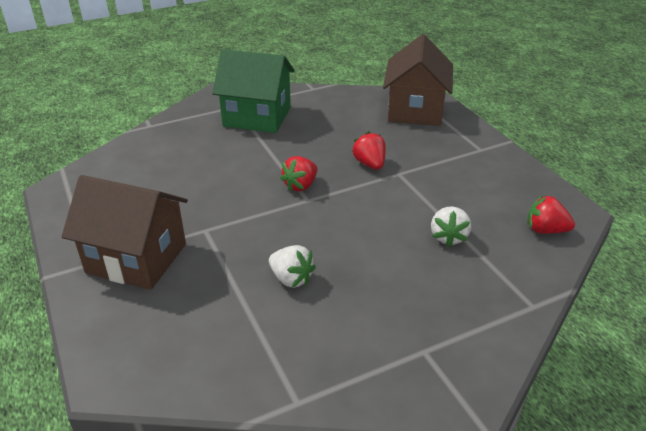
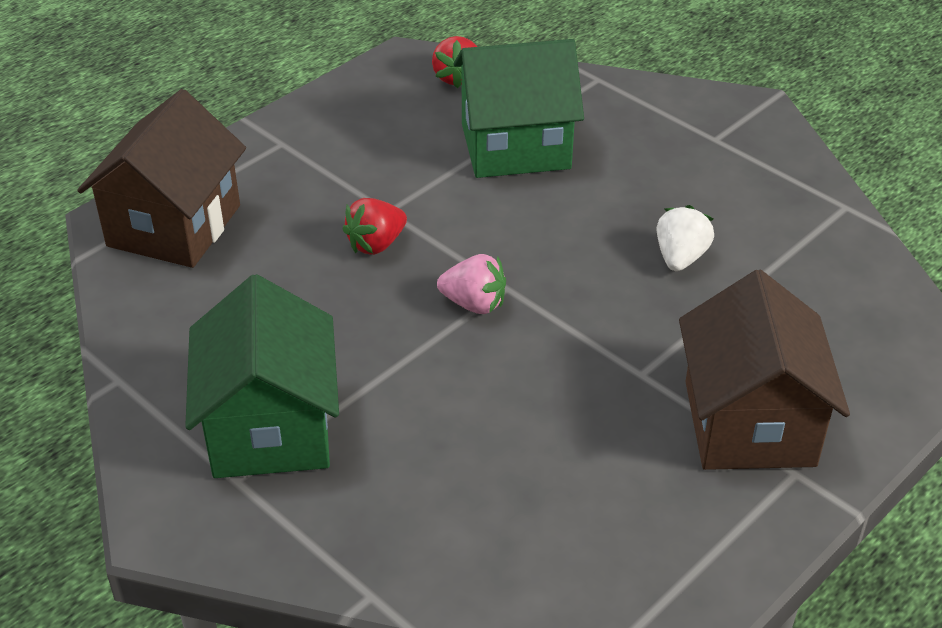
camera: 110 degrees left, 5 degrees up
red strawberry [280,156,317,192] -> pink strawberry [437,254,506,314]
brown house [383,34,453,126] -> brown house turned 60 degrees counterclockwise [77,89,246,268]
white strawberry [431,207,471,247] -> green house [454,39,584,178]

